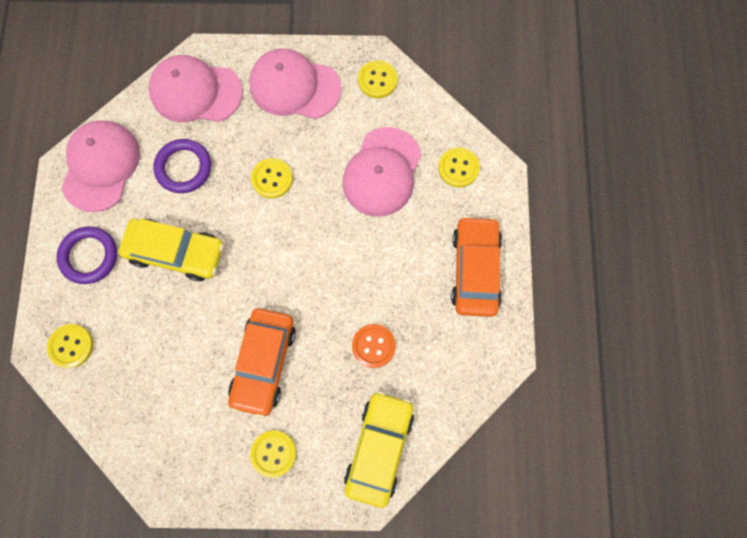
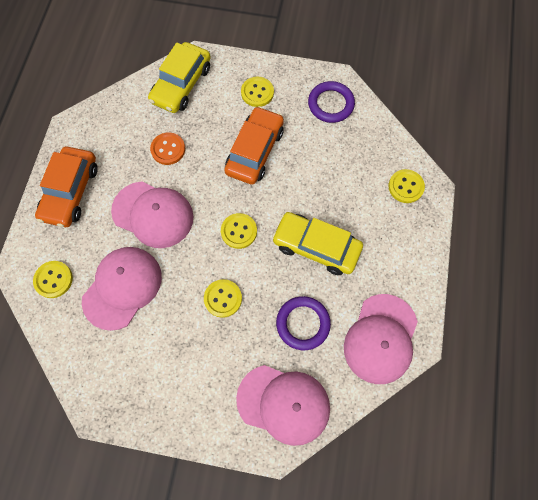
camera: 170 degrees left, 5 degrees down
purple ring [57,227,117,284] -> purple ring moved to [308,81,355,123]
pink cap [249,48,341,119] -> pink cap moved to [111,181,194,248]
yellow button [358,60,398,98] -> yellow button moved to [221,213,257,249]

